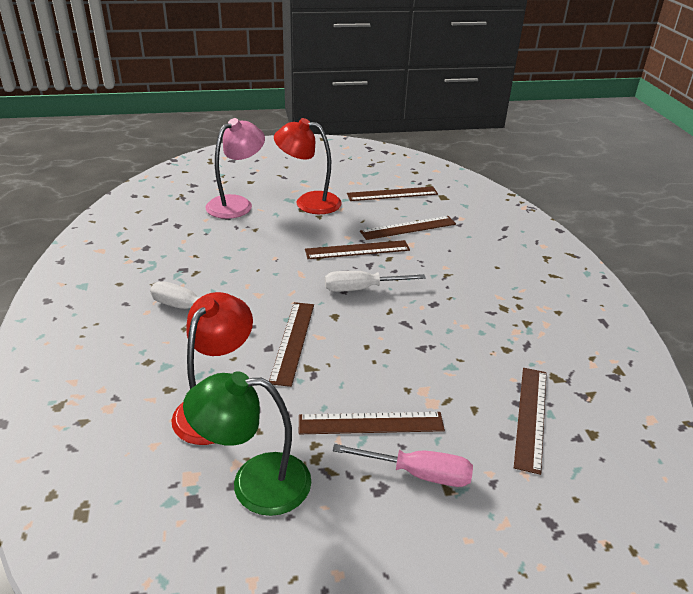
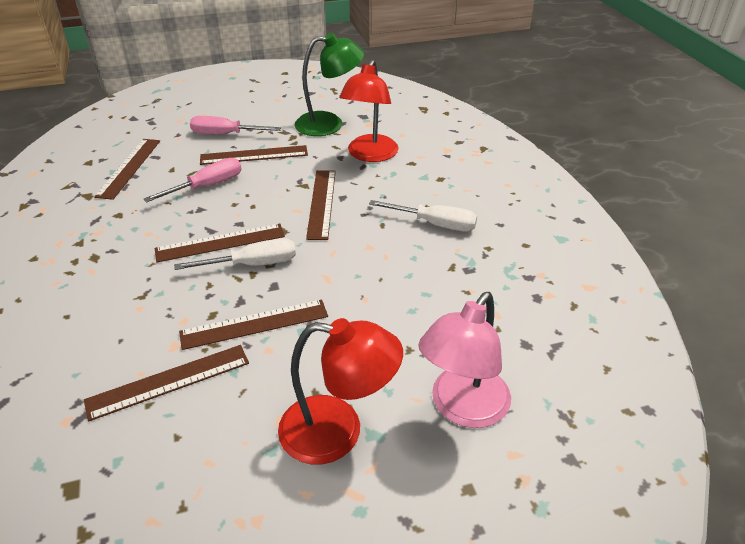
camera: 175 degrees right, 5 degrees up
brown ruler [347,187,438,201] -> brown ruler moved to [155,224,285,262]
none -> pink screwdriver [144,158,241,203]

